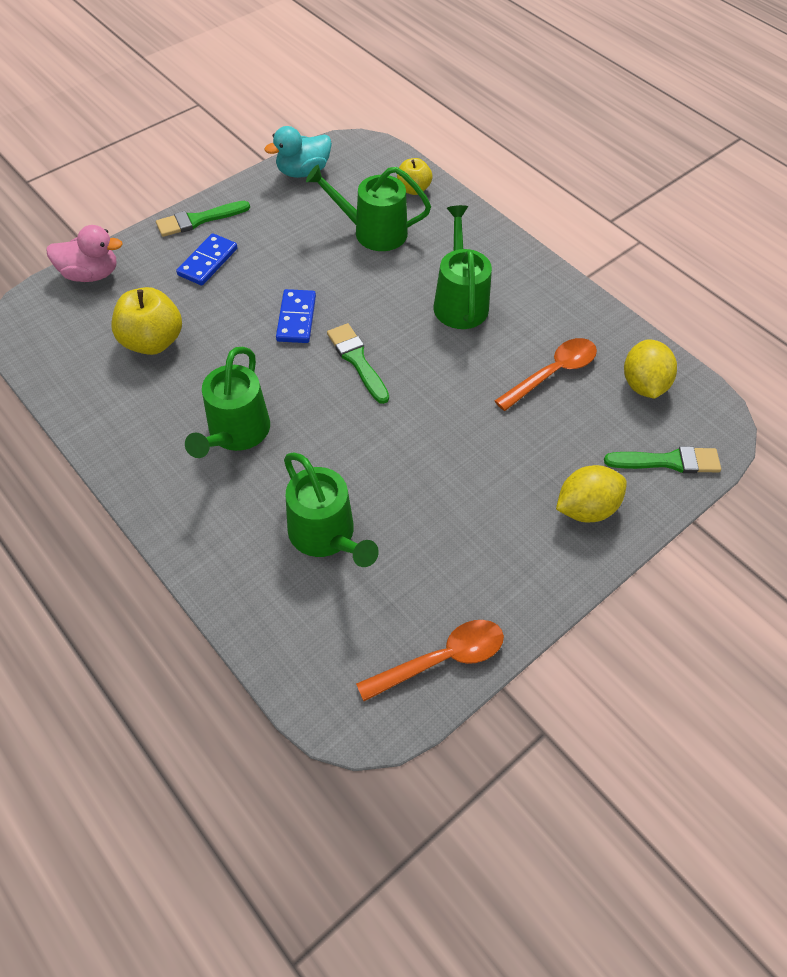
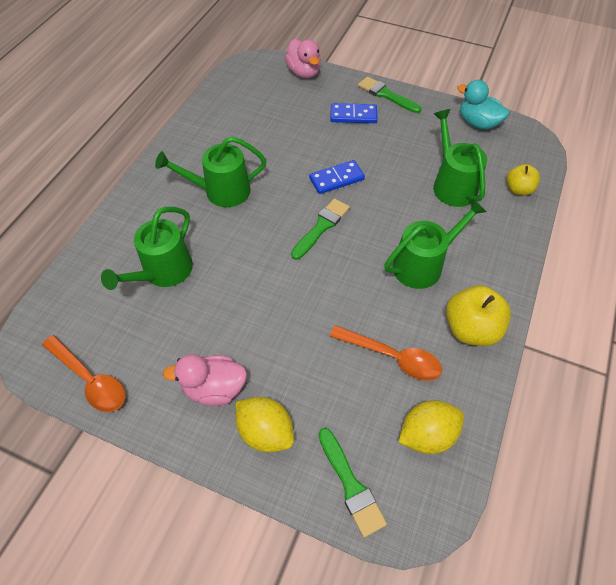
camera: 65 degrees right, 0 degrees up
yellow apple [111,287,182,355] -> yellow apple moved to [446,285,511,346]
none -> pink duck [163,354,247,406]

